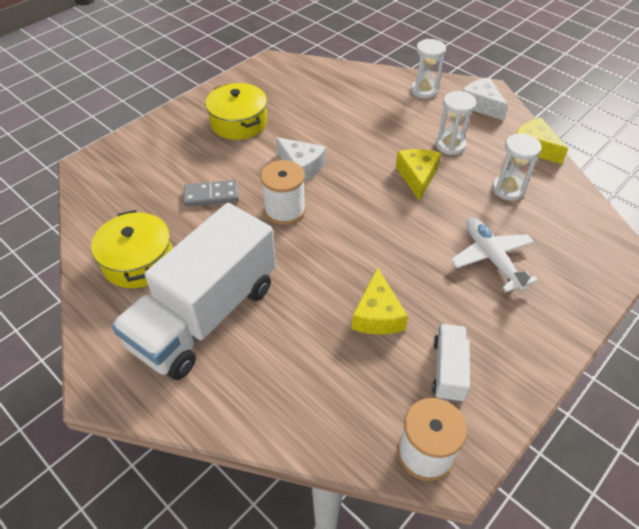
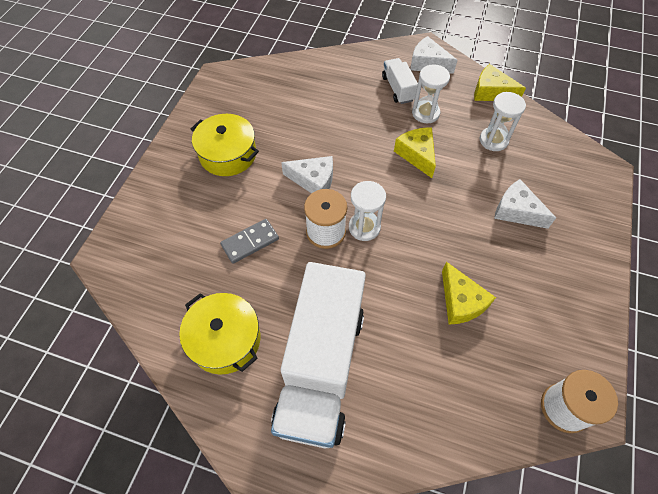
camera: 25 degrees left, 10 degrees up
white hourglass [411,39,446,99] -> white hourglass moved to [349,181,386,241]
white truck [432,324,470,402] -> white truck moved to [382,58,418,104]
white plane [451,217,538,292] -> white cheese [494,179,556,229]

